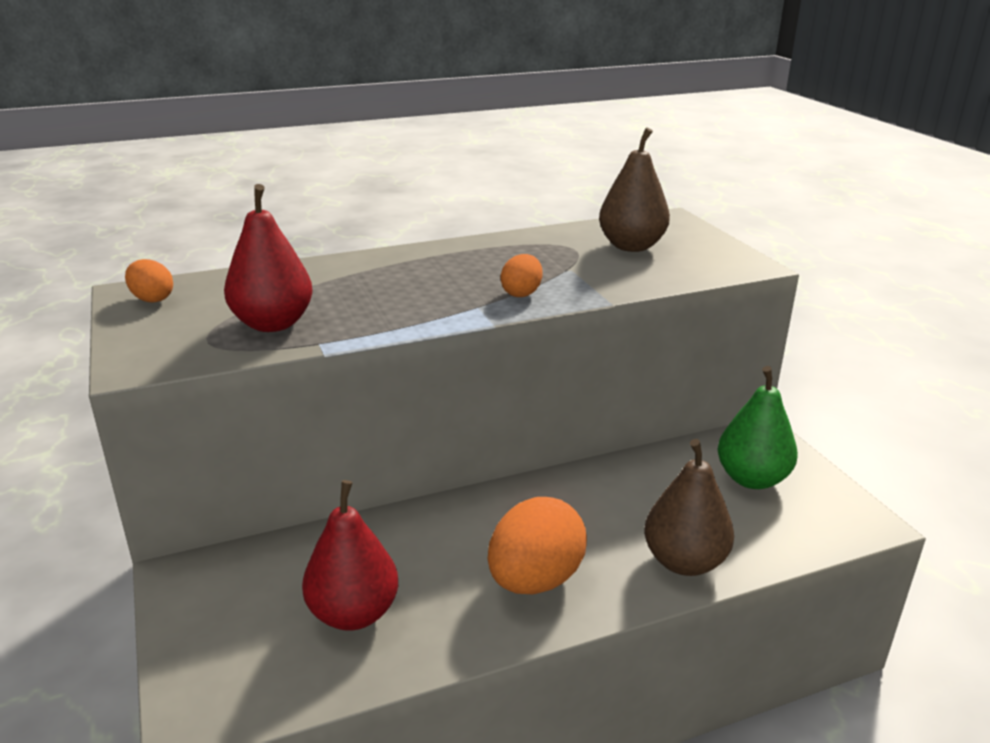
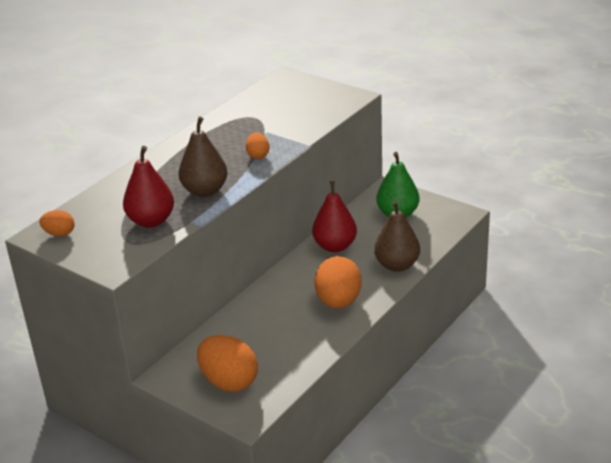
camera: 30 degrees left, 5 degrees up
red pear [302,480,398,631] -> red pear moved to [312,180,357,252]
brown pear [599,127,670,252] -> brown pear moved to [178,116,228,197]
none -> orange egg [197,335,258,392]

